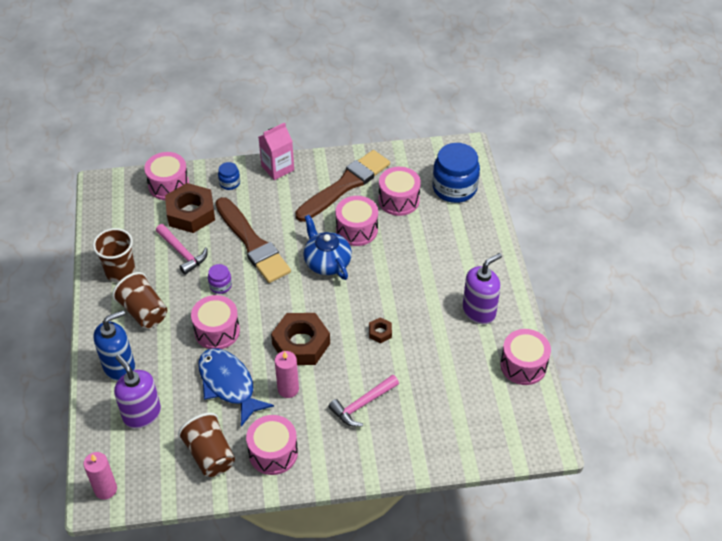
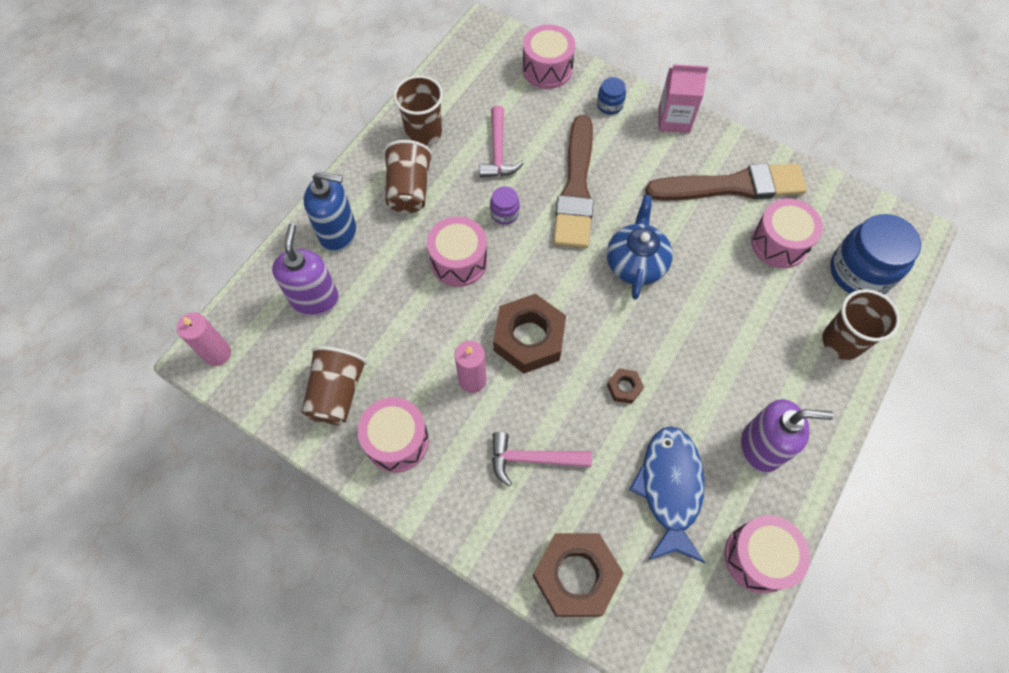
camera: 40 degrees right, 15 degrees up
brown nut [165,183,215,233] -> brown nut moved to [533,533,624,617]
blue fish [198,348,274,427] -> blue fish moved to [629,426,705,563]
pink drum [335,196,378,246] -> none
none -> brown cup [822,289,900,360]

